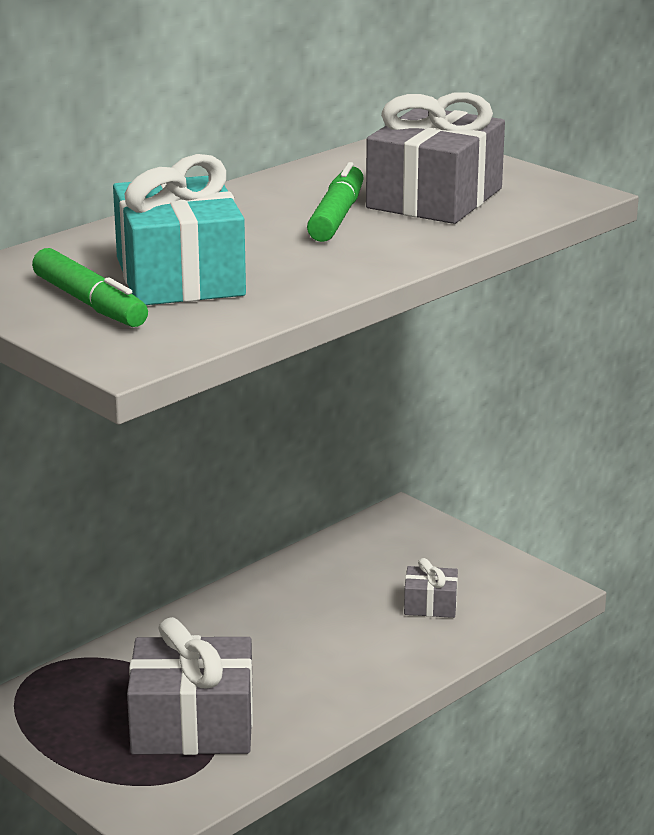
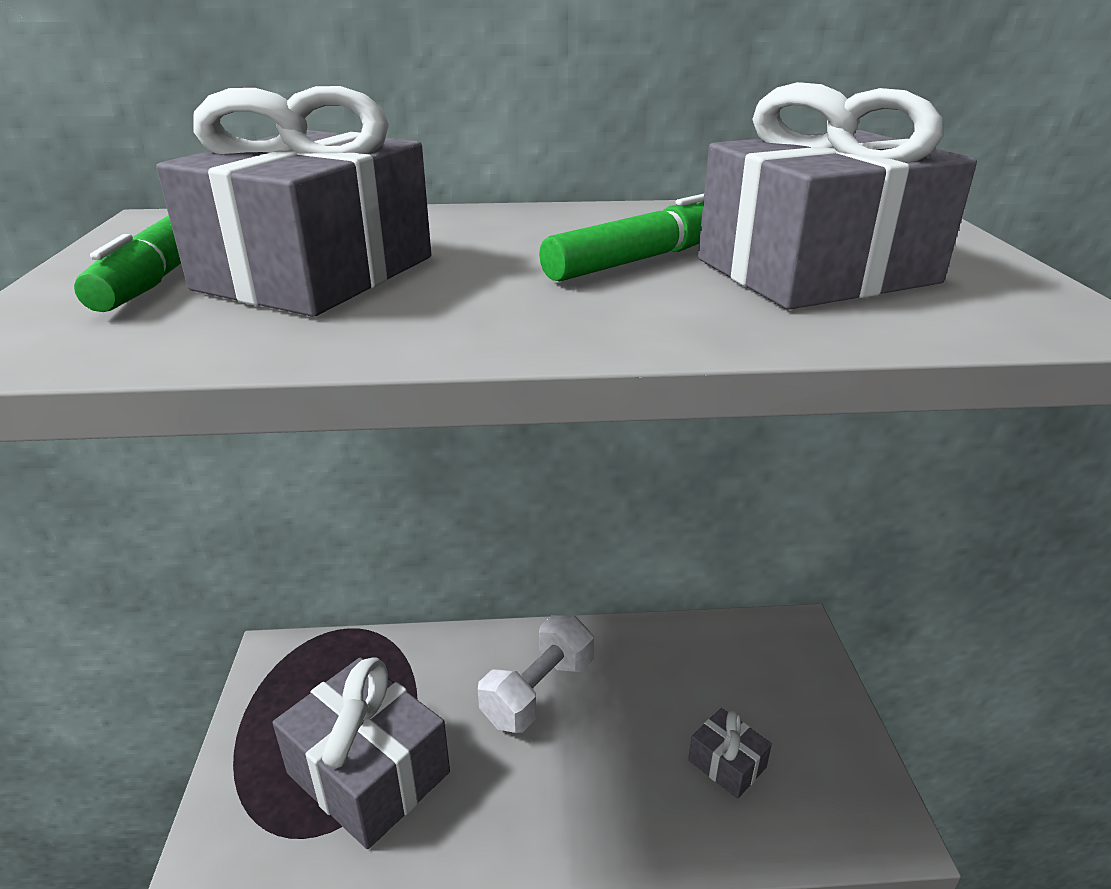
camera: 40 degrees right, 5 degrees up
turquoise gift [113,154,246,305] -> grey gift [156,86,431,317]
none -> white dumbbell [478,615,593,733]

